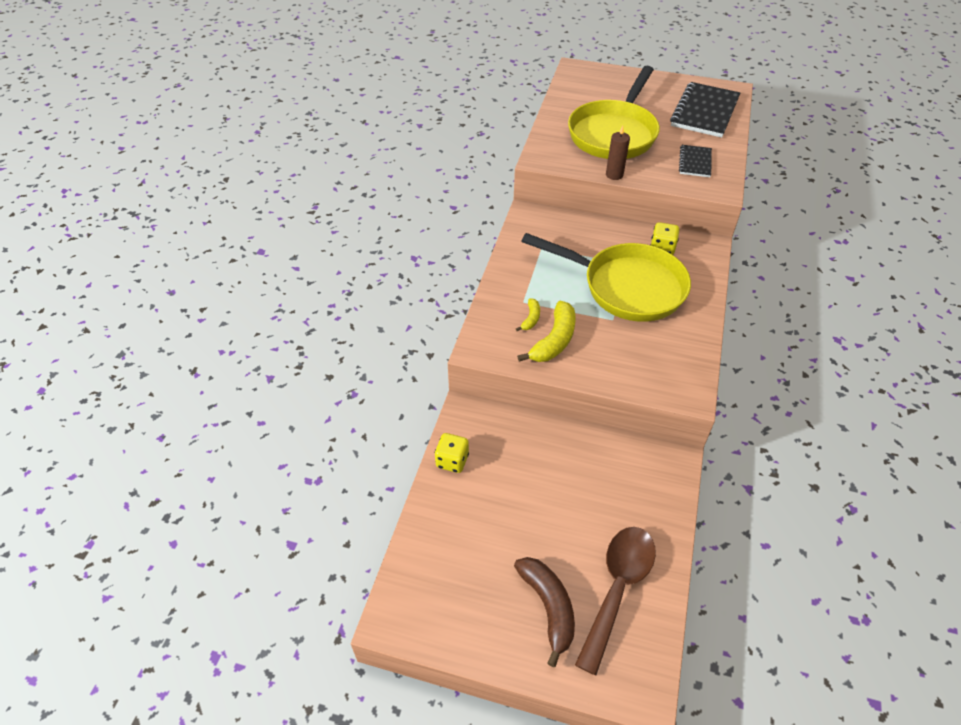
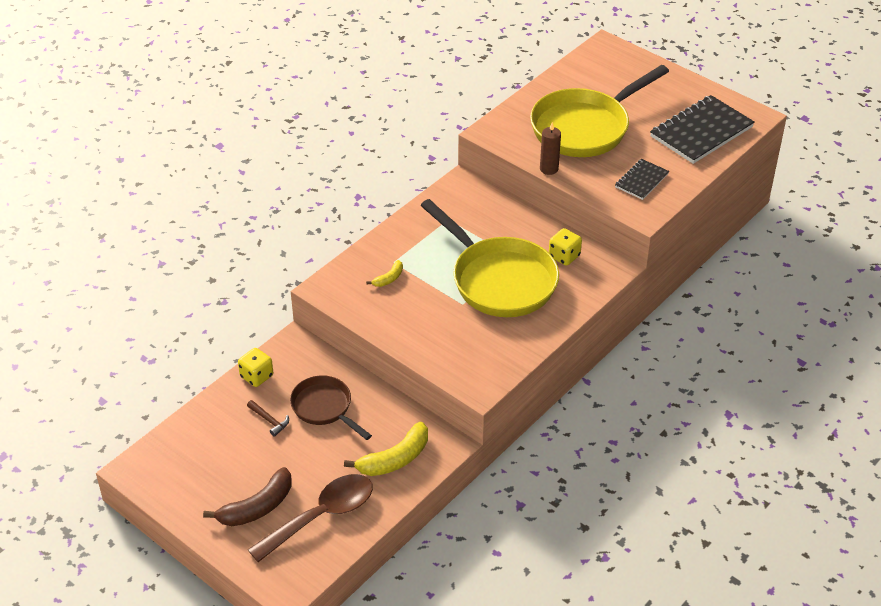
camera: 25 degrees right, 5 degrees down
brown banana [514,557,575,667] -> brown banana turned 45 degrees clockwise [203,467,291,526]
yellow banana [517,301,575,362] -> yellow banana moved to [344,422,428,476]
none -> brown hammer [247,400,289,437]
none -> brown pan [290,375,372,440]

